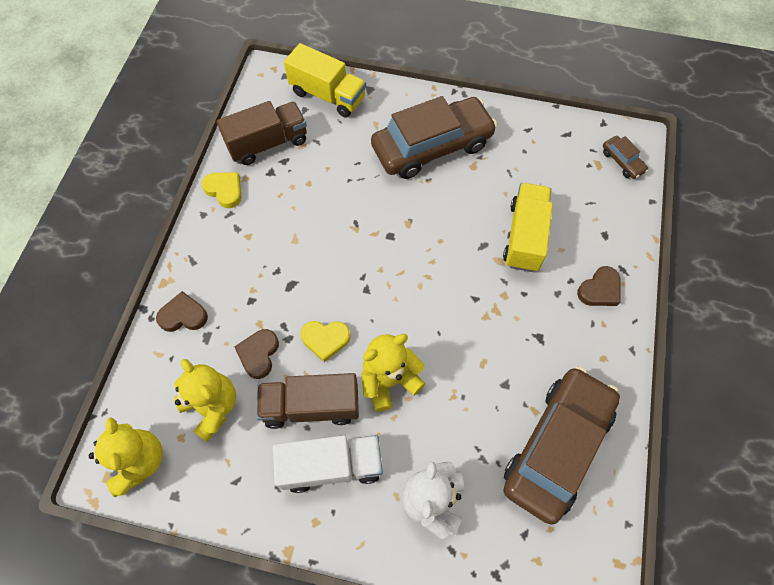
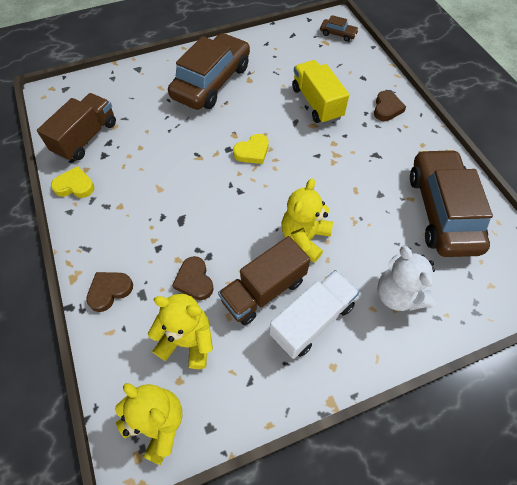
camera: 35 degrees left, 5 degrees down
yellow truck [284,43,366,118] -> none
yellow heart [300,321,350,362] -> yellow heart moved to [233,134,269,164]

